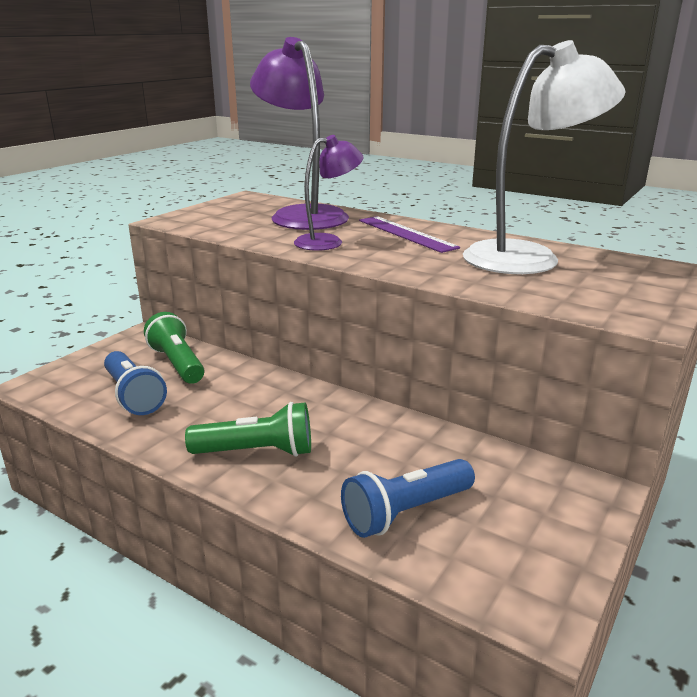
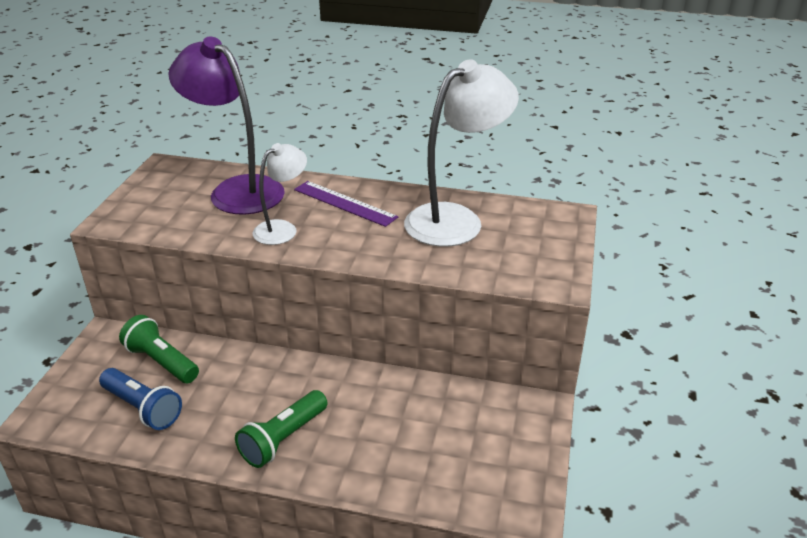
camera: 20 degrees left, 10 degrees up
green flashlight [185,402,311,457] -> green flashlight turned 150 degrees clockwise [235,390,328,468]
purple lamp [294,135,363,251] -> white lamp [253,143,307,245]
blue flashlight [341,459,475,538] -> none

